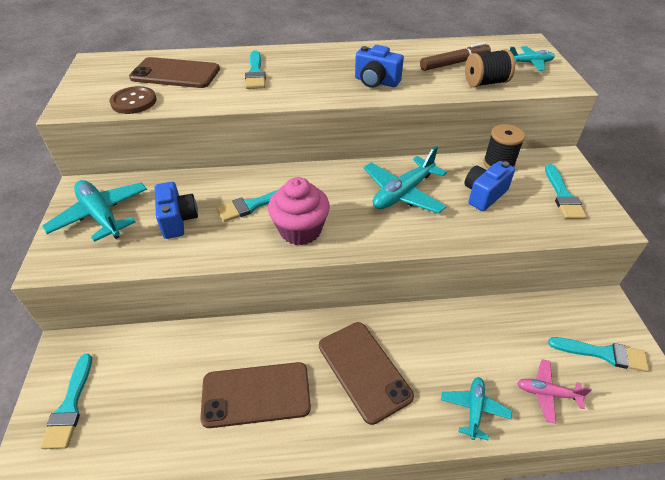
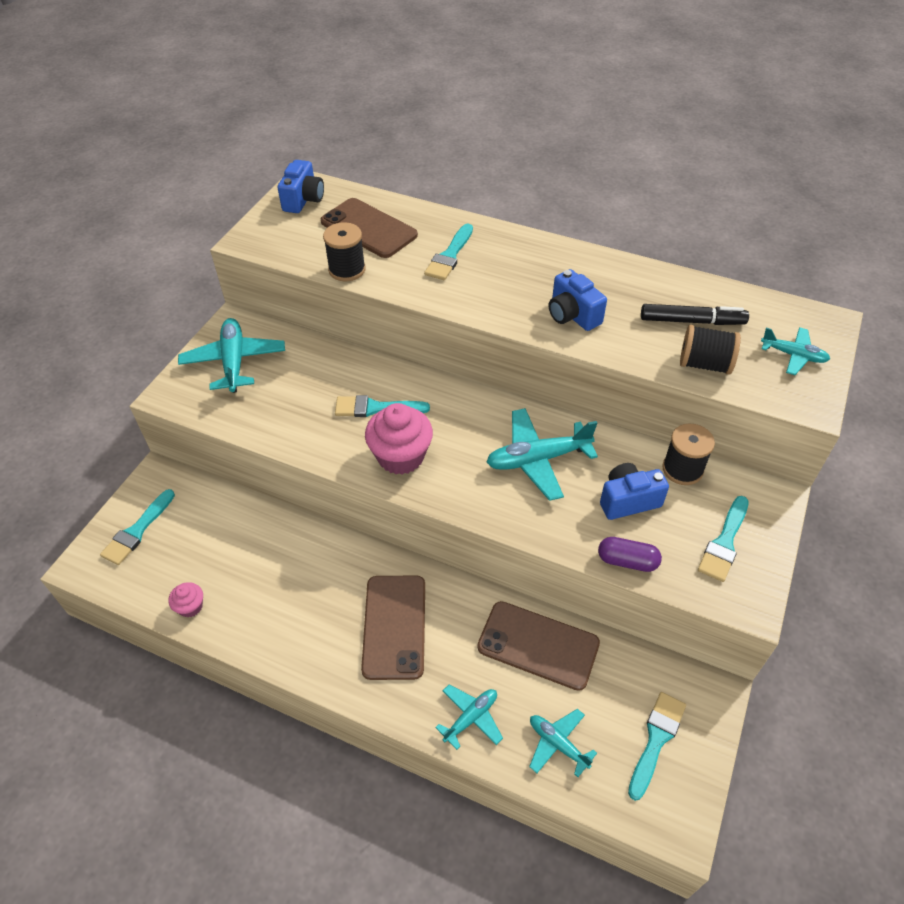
camera: 30 degrees right, 5 degrees up
brown button [109,86,156,114] -> none
blue camera [155,182,198,239] -> blue camera moved to [278,160,324,213]
brown phone [200,362,311,428] -> brown phone moved to [477,601,600,691]
brown marker [420,42,491,71] -> black marker [641,304,749,325]
pink plane [517,359,592,424] -> turquoise plane [529,709,597,777]
turquoise brush [548,337,649,372] -> turquoise brush turned 105 degrees counterclockwise [628,692,686,801]
none -> pink cupcake [168,582,203,617]
none -> black spool [323,222,366,281]
none -> purple capsule [598,537,662,572]

